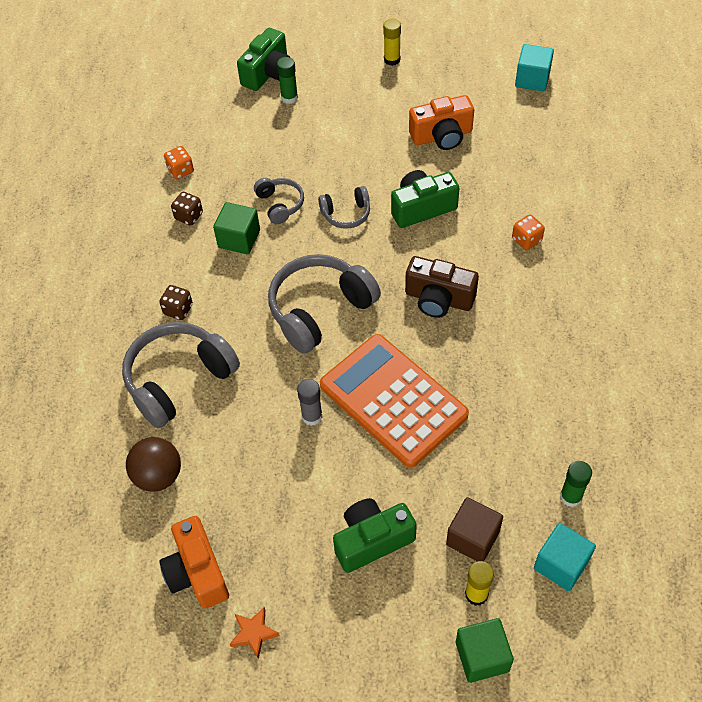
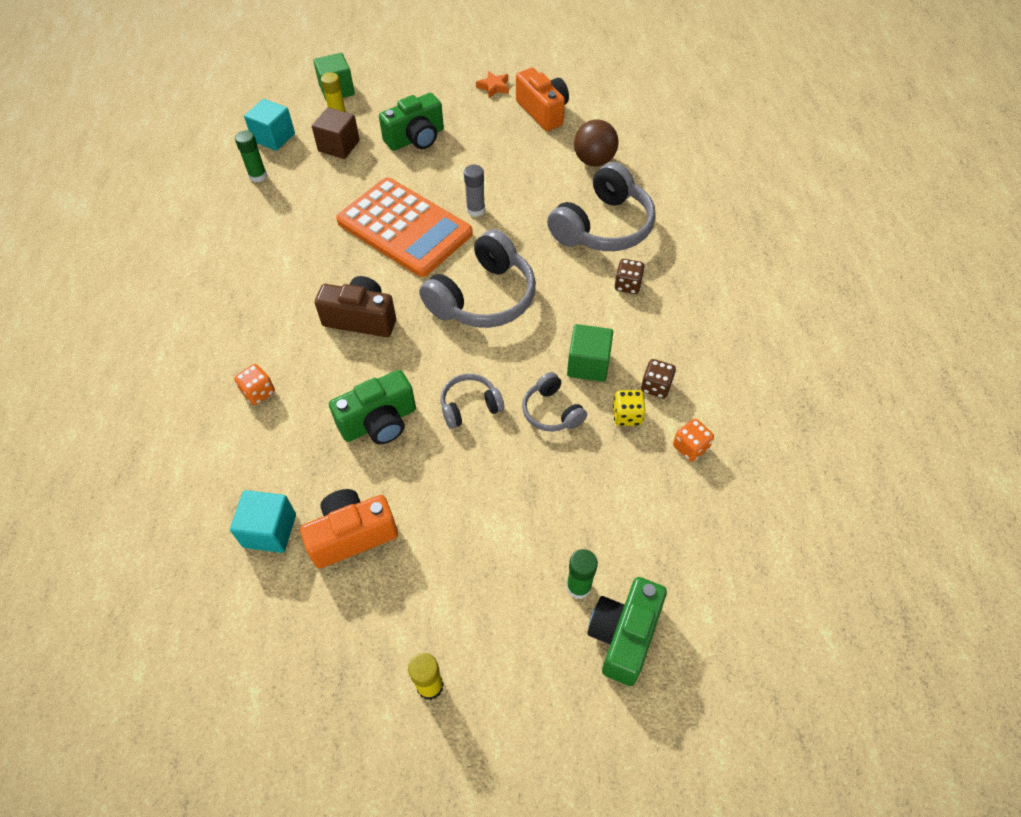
camera: 170 degrees right, 0 degrees up
turquoise cube [515,44,554,92] -> turquoise cube moved to [230,490,296,553]
none -> yellow dice [613,390,646,426]

